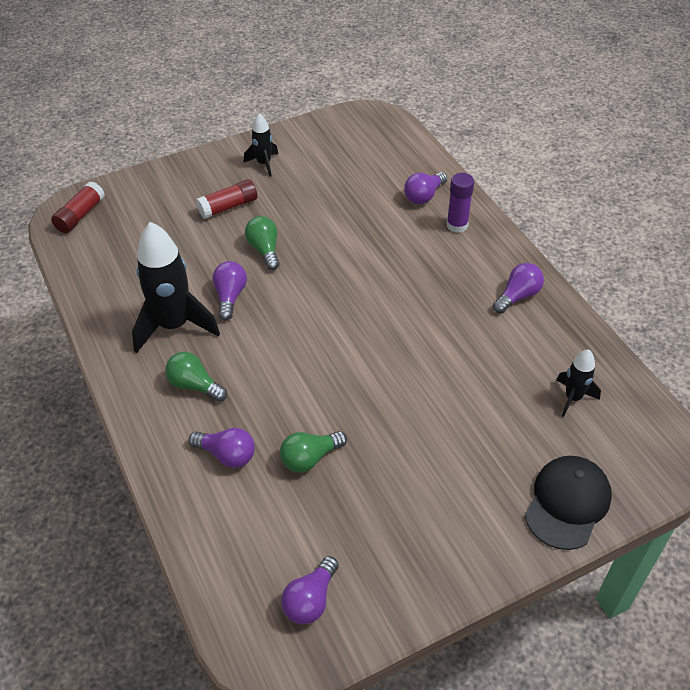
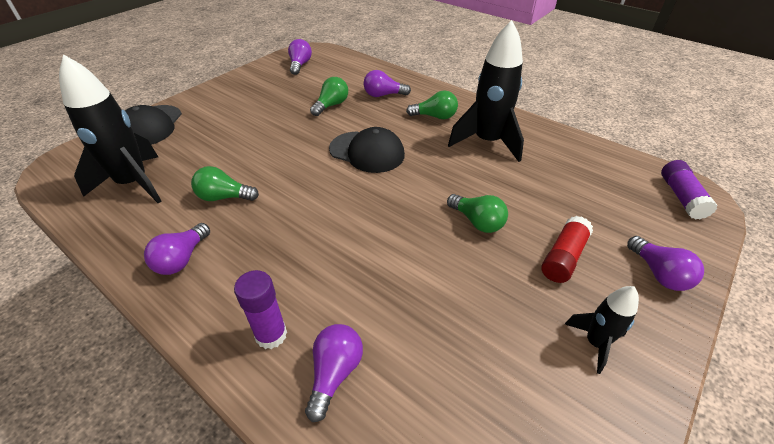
camera: 155 degrees right, 5 degrees down
red glue stick [51,181,105,233] -> purple glue stick [661,160,718,220]
purple light bulb [212,261,247,321] -> purple light bulb moved to [627,236,704,291]
black rocket [556,349,601,417] -> black rocket [59,54,162,203], size x1.95
none -> green light bulb [191,166,259,201]
none -> black cap [329,127,405,173]

